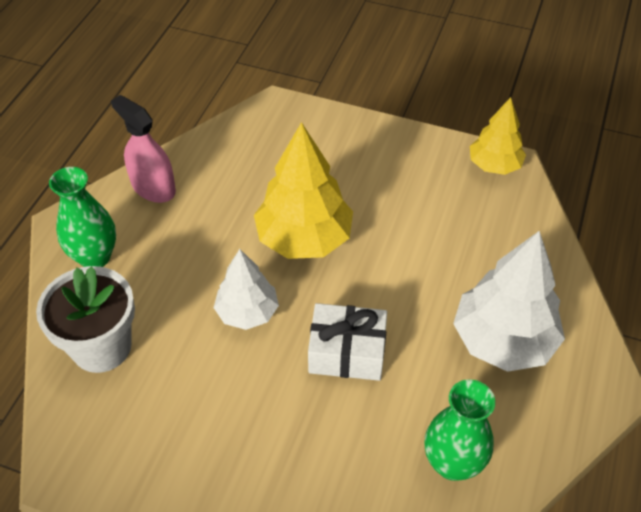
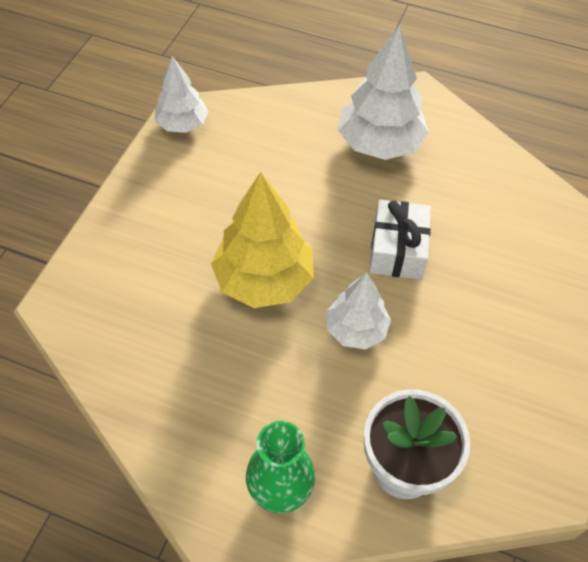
camera: 90 degrees left, 5 degrees up
pink spray bottle [111,95,176,203] -> none
green vase [425,379,495,481] -> none
yellow tree [470,97,526,175] -> white tree [155,56,209,133]

